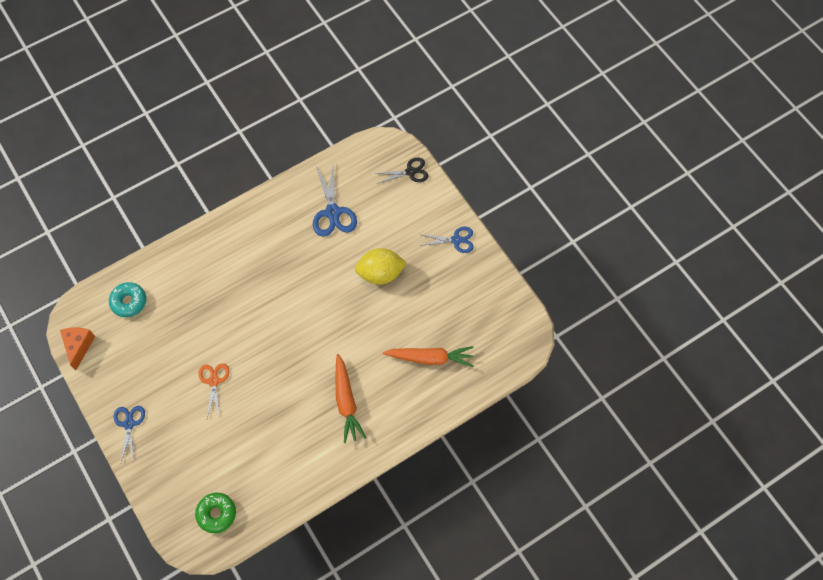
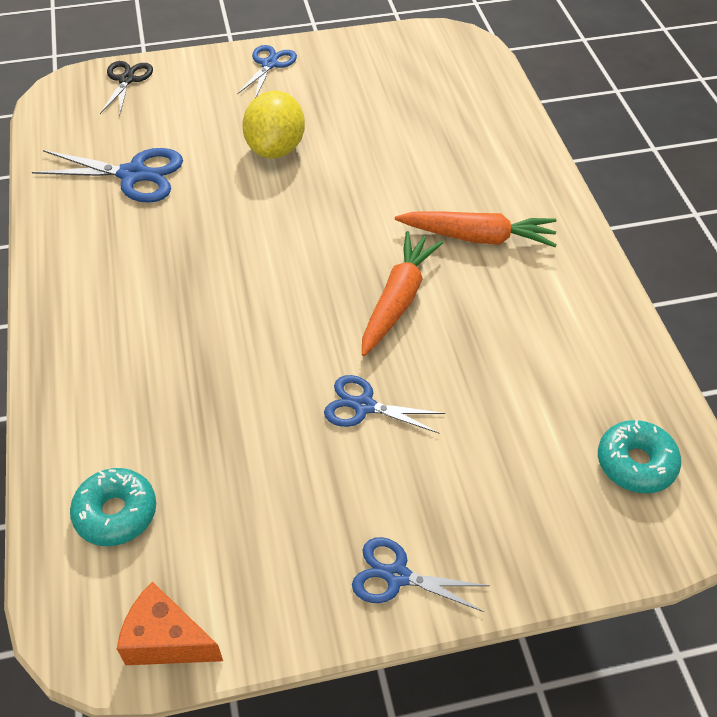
camera: 70 degrees left, 15 degrees down
green donut [195,493,236,533] -> turquoise donut [598,420,681,493]
orange scissors [198,364,229,418] -> blue scissors [324,375,445,433]
orange carrot [383,346,474,367] -> orange carrot moved to [362,231,444,356]

